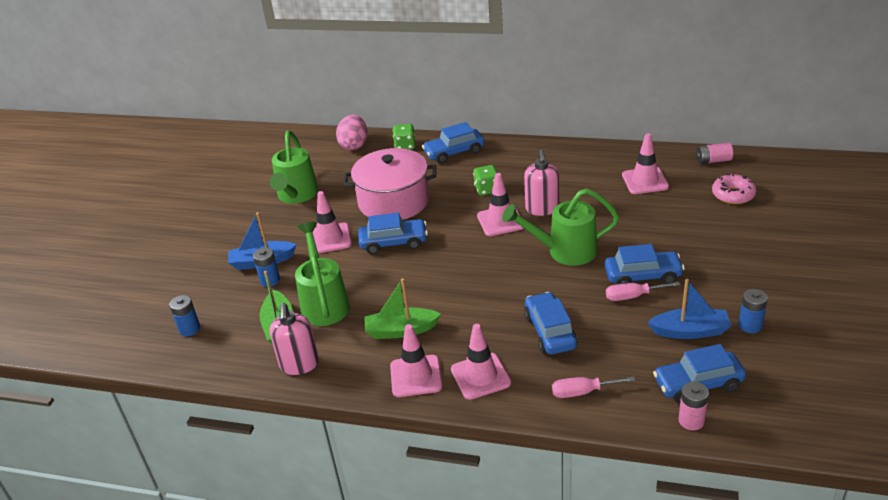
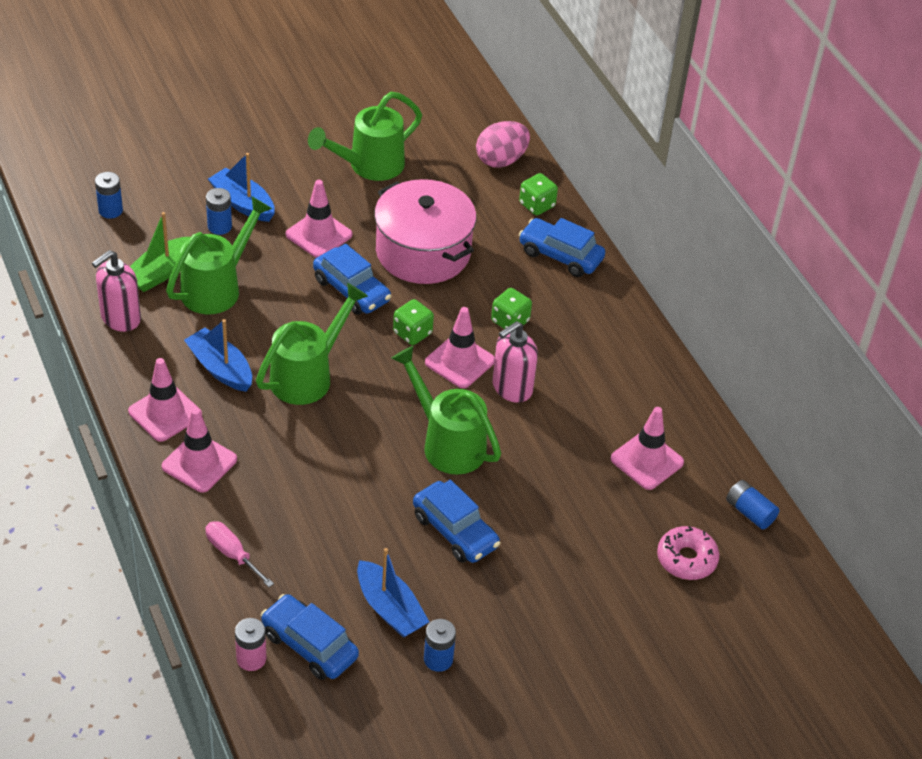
camera: 45 degrees right, 10 degrees up
green boat [364,278,441,339] -> blue boat [184,319,252,392]
blue car [524,292,578,355] -> none
pink screwdriver [606,282,680,301] -> none
pink battery [696,142,733,164] -> blue battery [726,480,780,529]
none -> green watering can [256,283,368,405]
none -> green dice [393,299,434,345]

